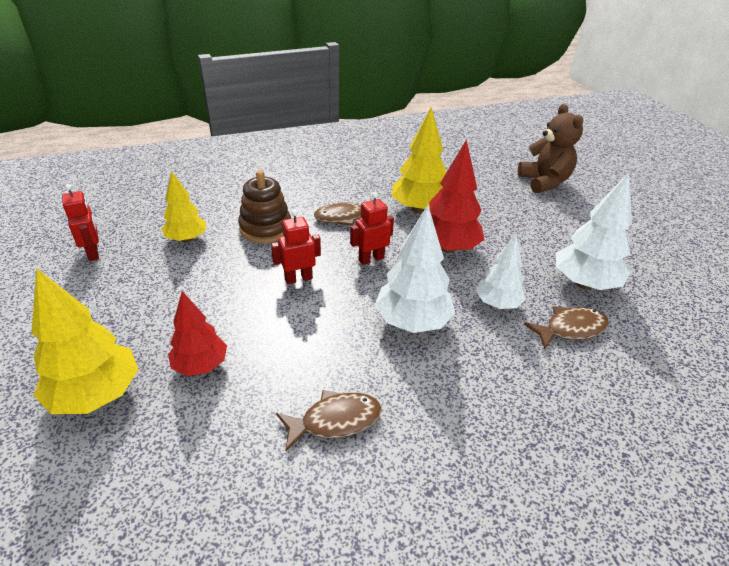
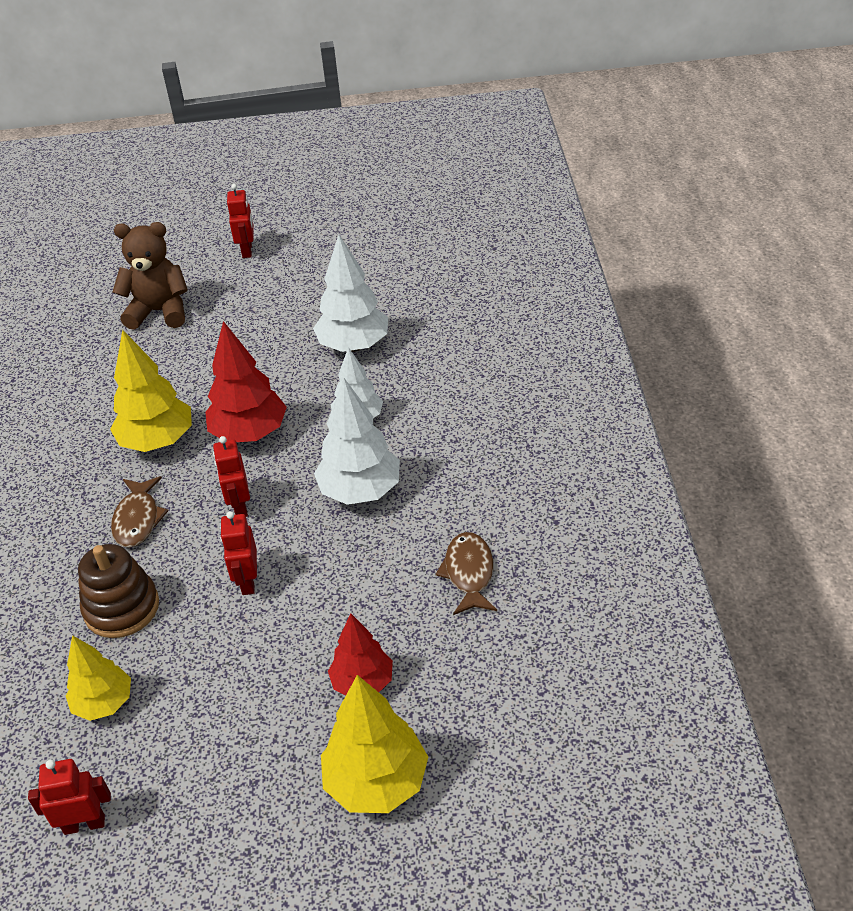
camera: 70 degrees left, 5 degrees up
brown fish [524,306,608,349] -> none
none -> red robot [227,184,254,258]

